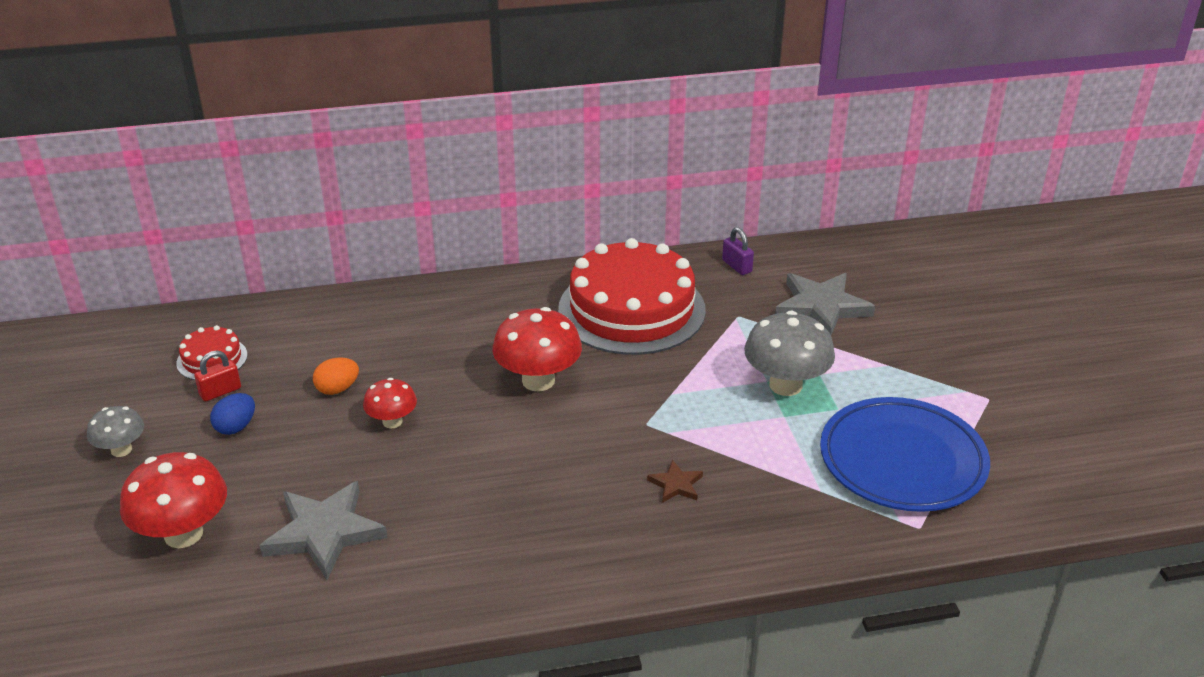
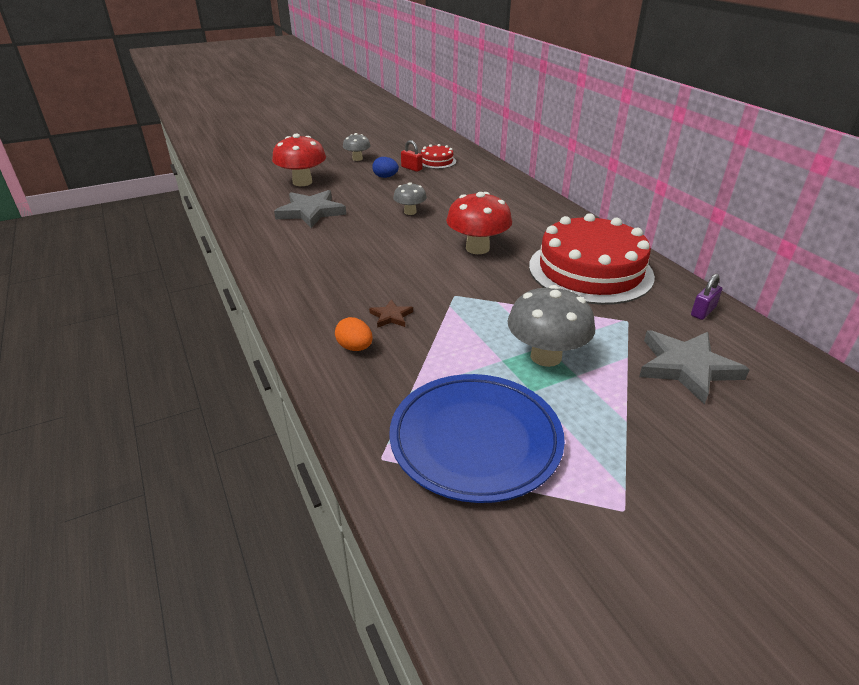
camera: 75 degrees right, 0 degrees up
orange egg [313,357,359,395] -> orange egg moved to [335,317,373,351]
red mushroom [363,378,417,428] -> grey mushroom [393,183,427,215]

